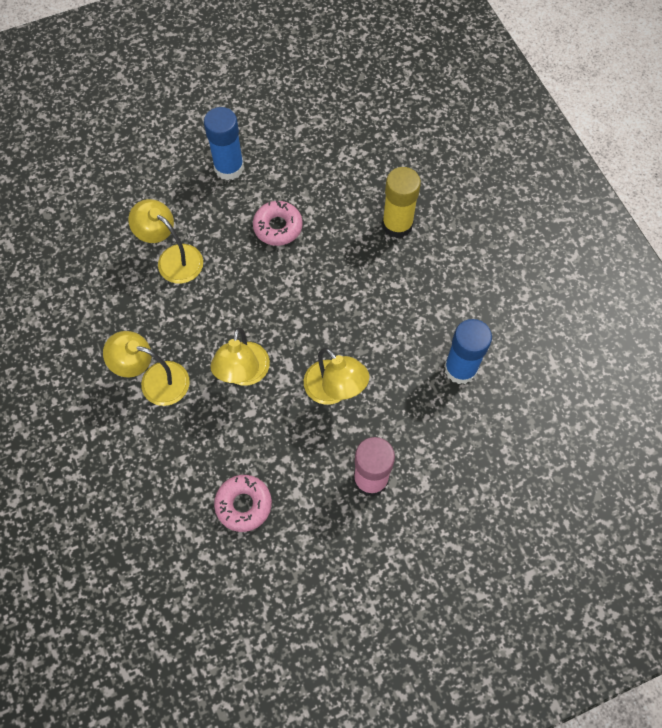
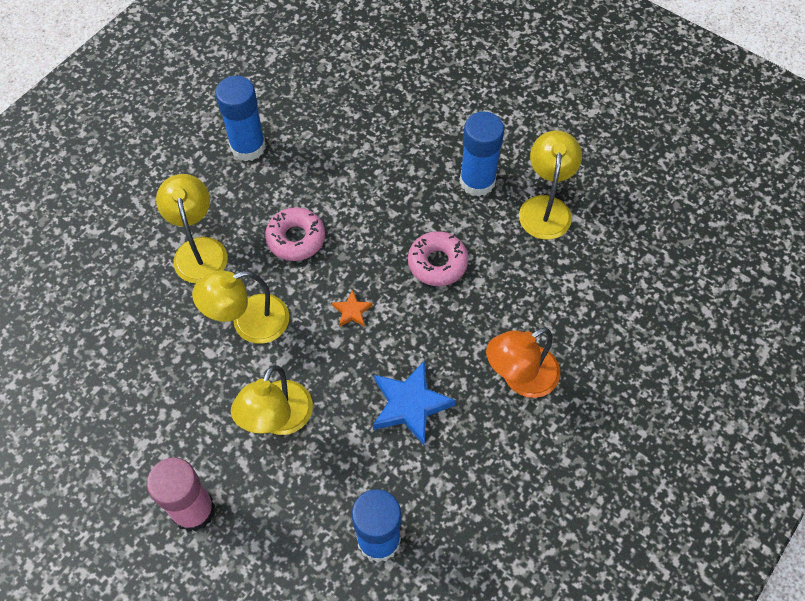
camera: 60 degrees right, 5 degrees down
yellow lamp [128,199,203,284] -> yellow lamp moved to [519,131,582,240]
pink donut [214,475,272,532] -> pink donut moved to [265,207,325,261]
yellow glue stick [382,167,421,238] -> orange lamp [486,327,560,398]
none -> blue glue stick [215,76,266,161]
none -> orange star [332,290,373,327]
none -> blue star [373,360,456,445]

